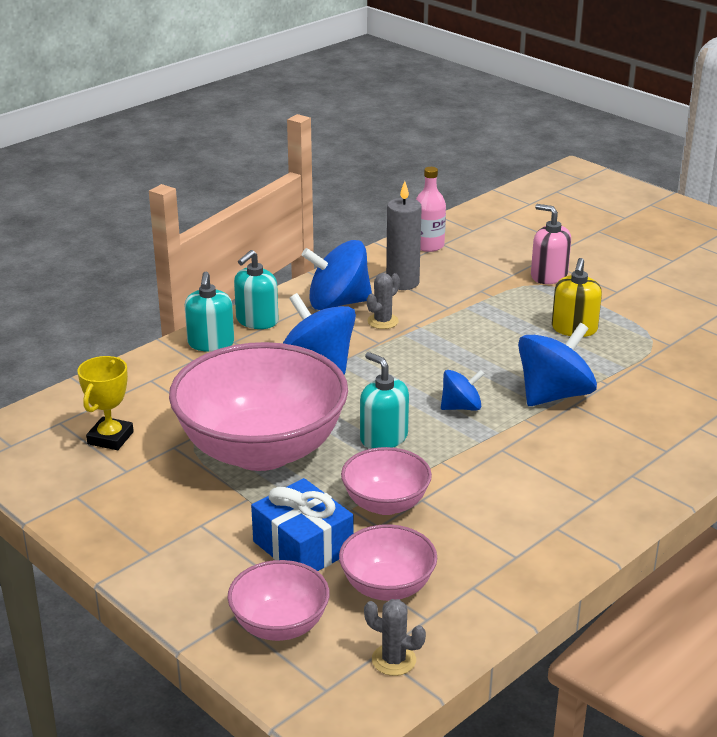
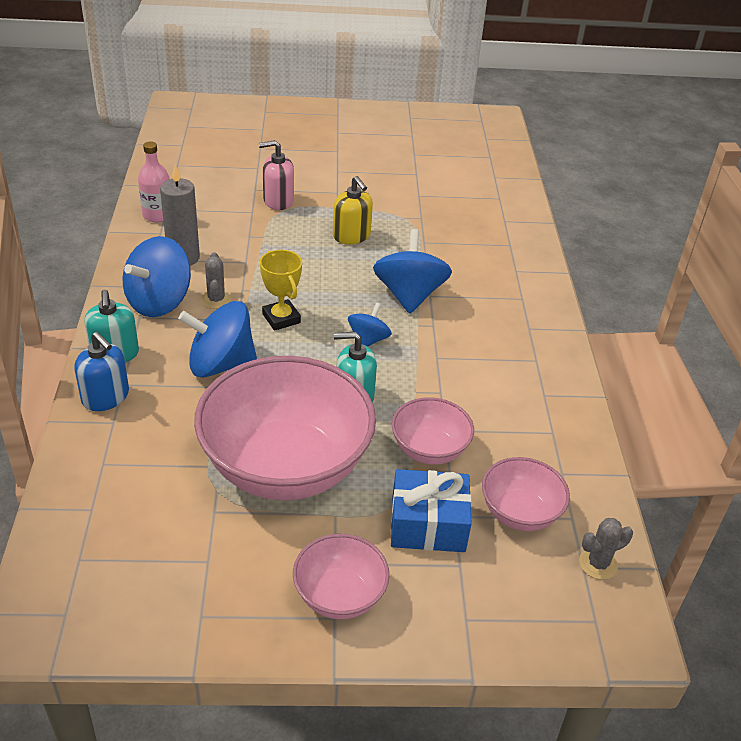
camera: 50 degrees left, 10 degrees up
yellow trophy [77,356,134,450] -> yellow trophy moved to [260,250,302,331]
turquoise soap dispenser [185,272,234,352] -> blue soap dispenser [74,332,129,411]
pink bowl [227,560,330,641] -> pink bowl moved to [293,534,390,619]

